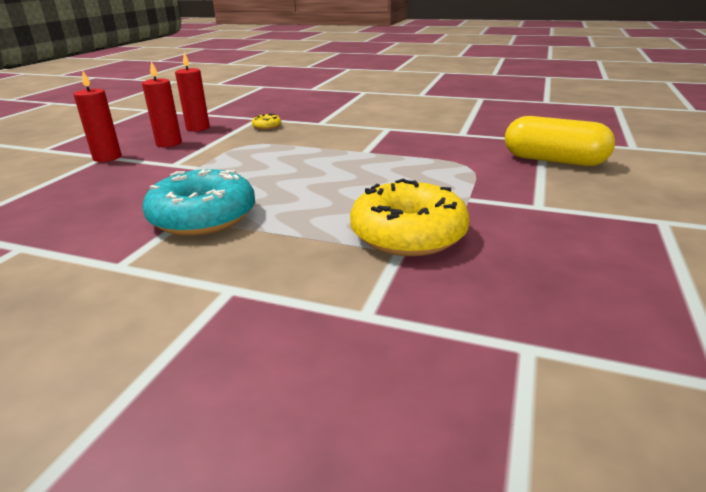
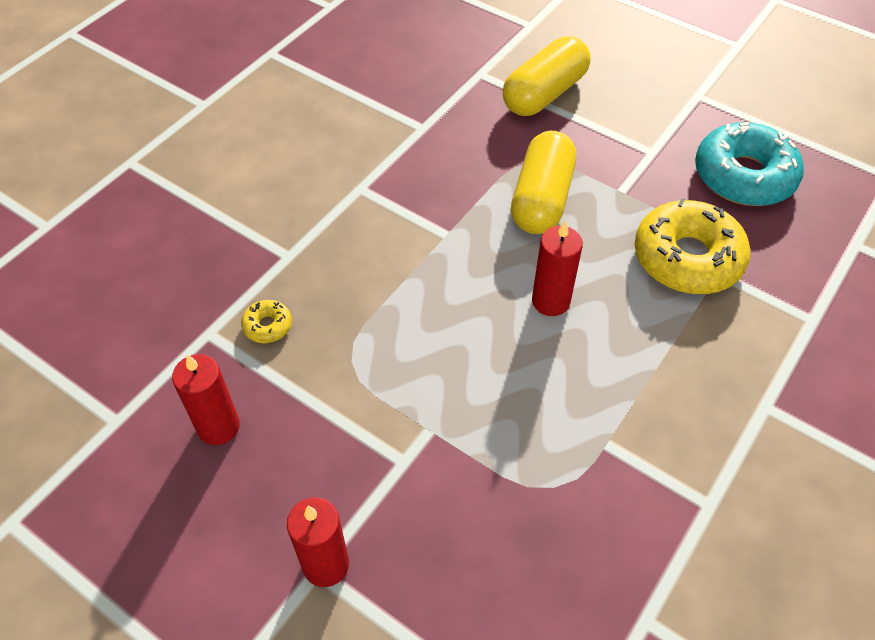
camera: 75 degrees left, 25 degrees up
red candle [142,61,182,147] -> red candle moved to [532,220,583,316]
turquoise donut [142,169,255,236] -> turquoise donut moved to [695,122,804,206]
none -> yellow capsule [511,131,576,234]

